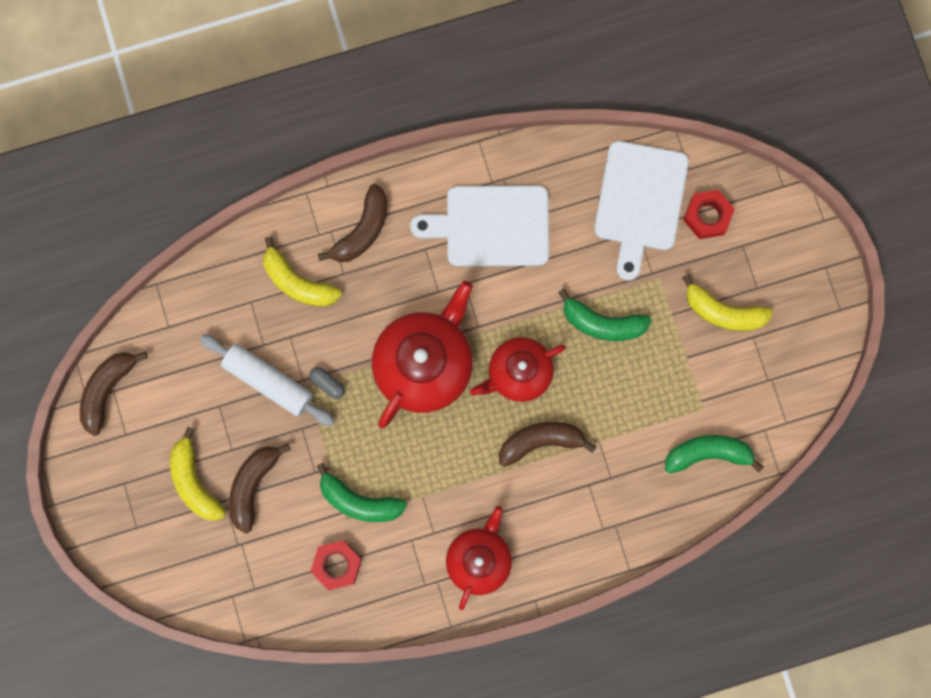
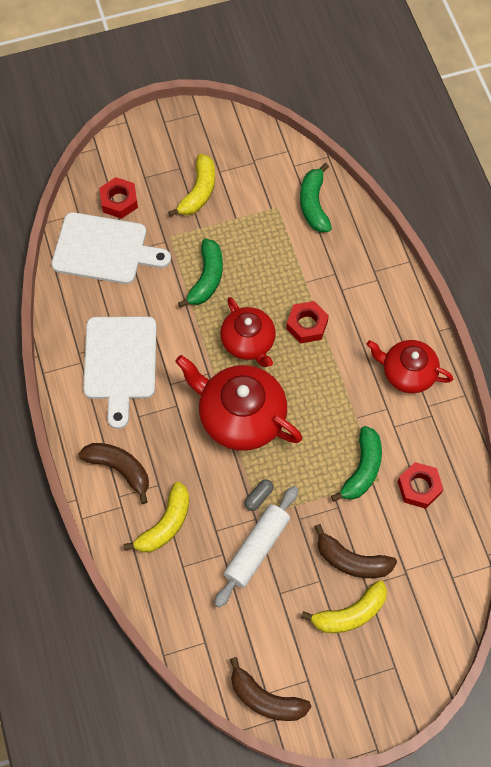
camera: 90 degrees left, 15 degrees down
brown banana [499,422,596,467] -> red nut [286,301,329,343]

